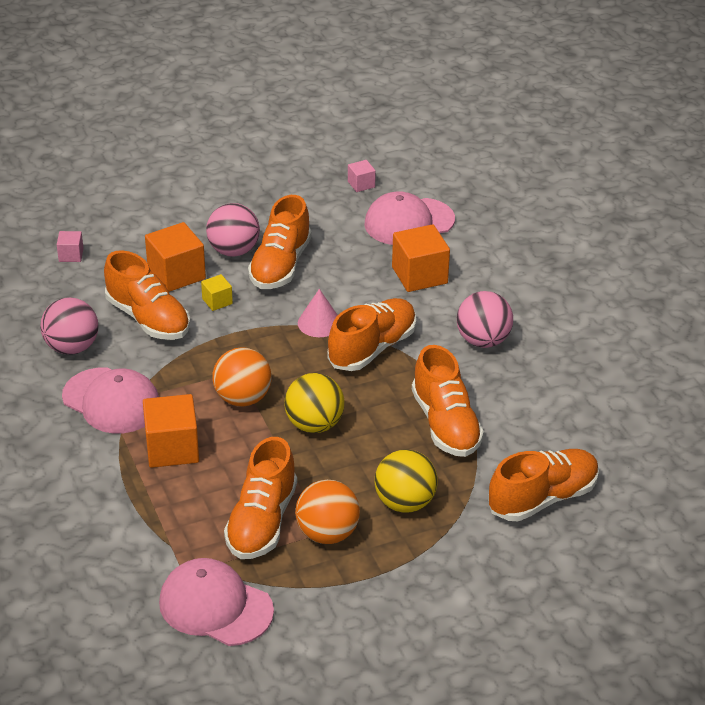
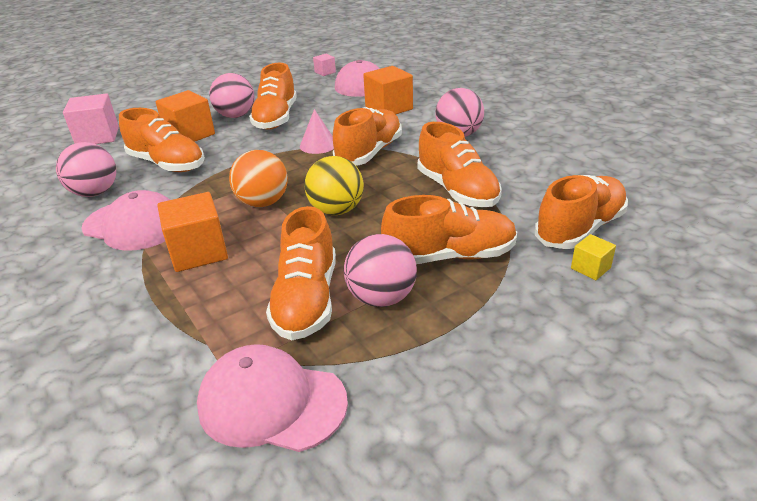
camera: 10 degrees left, 5 degrees down
pink cube [57,231,84,262] -> pink cube [63,93,119,144], size x1.95
yellow cube [201,274,233,311] -> yellow cube moved to [571,234,616,280]
orange ball [295,480,360,544] -> pink ball [344,234,417,307]
yellow ball [375,449,438,513] -> orange shoe [381,195,517,264]

